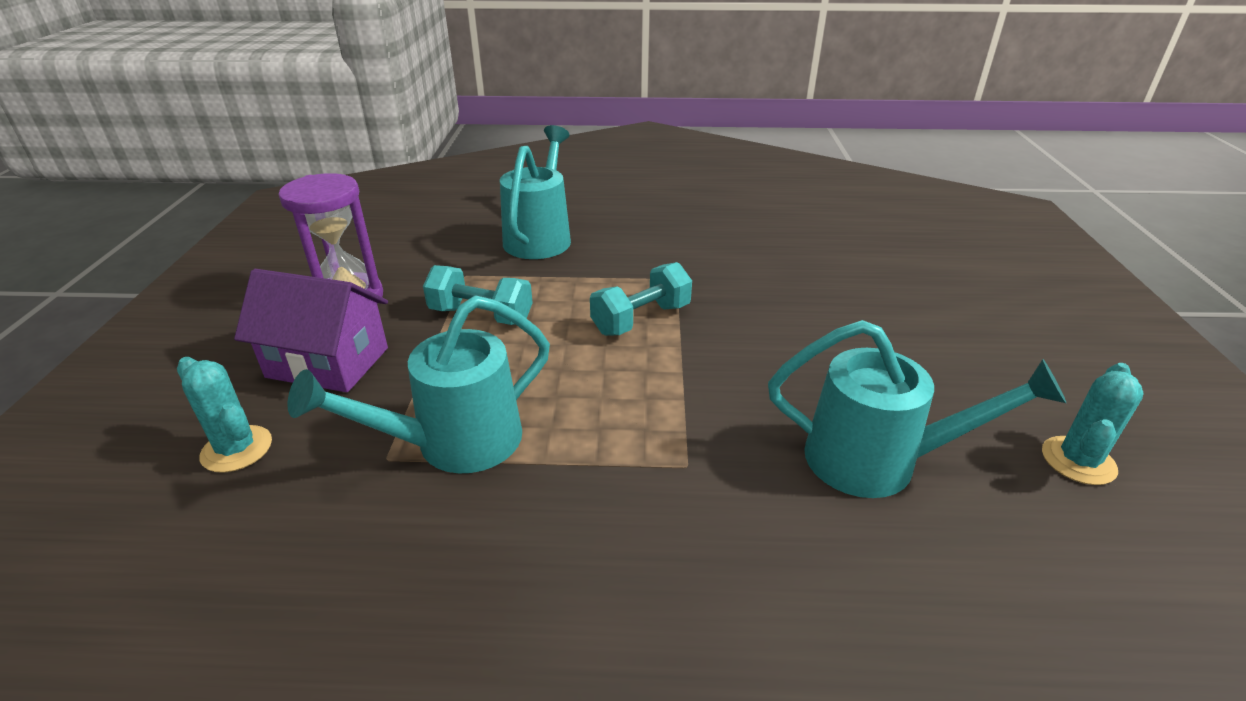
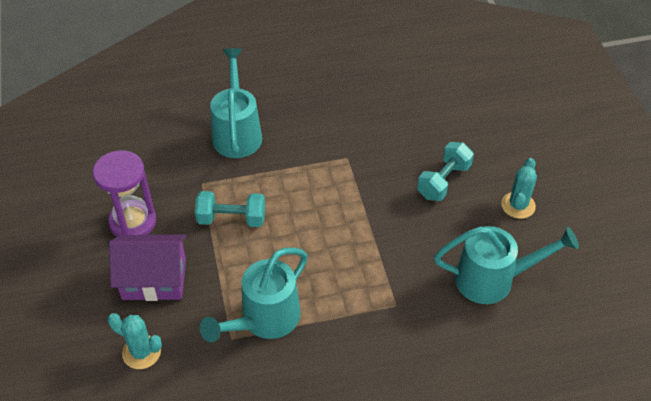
camera: 15 degrees left, 15 degrees up
turquoise dumbbell [590,262,692,336] -> turquoise dumbbell moved to [417,142,474,201]
turquoise cactus [1042,363,1144,485] -> turquoise cactus moved to [501,158,537,219]

